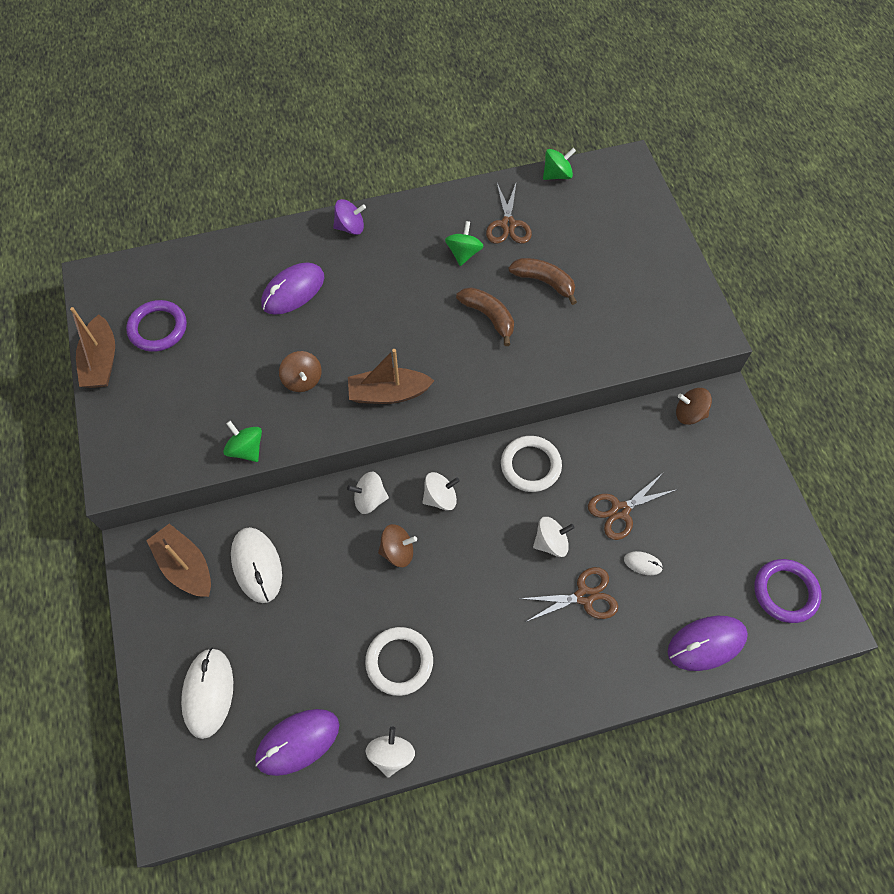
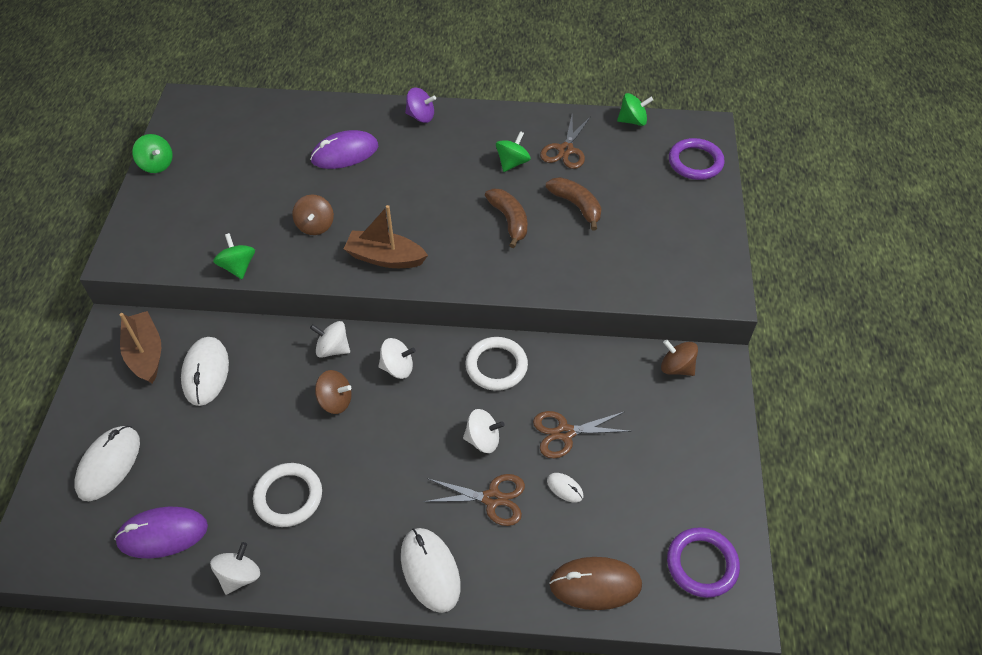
camera: 20 degrees right, 10 degrees down
brown boat [70,307,115,388] -> green spinning top [132,134,173,173]
purple ring [126,300,187,352] -> purple ring moved to [669,138,724,180]
purple mouse [668,616,748,671] -> brown mouse [549,557,642,610]
none -> white mouse [401,528,461,613]

